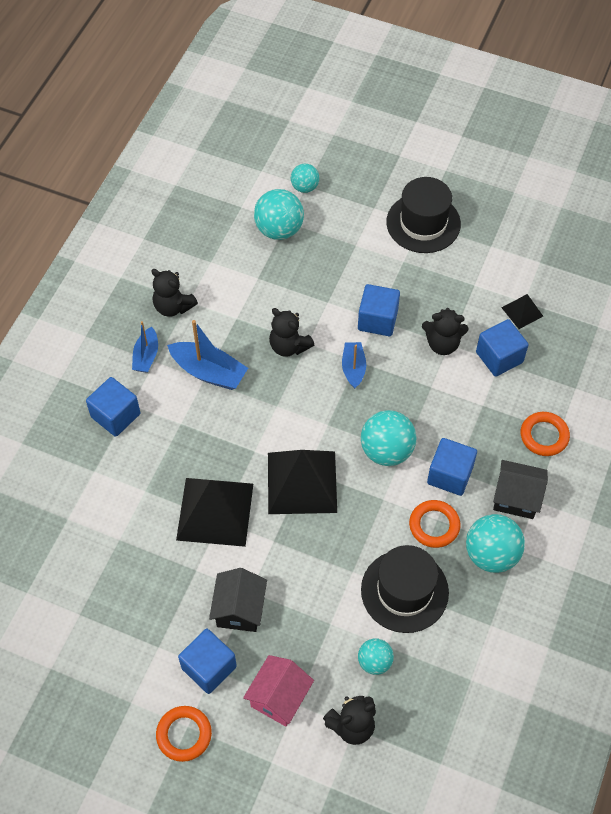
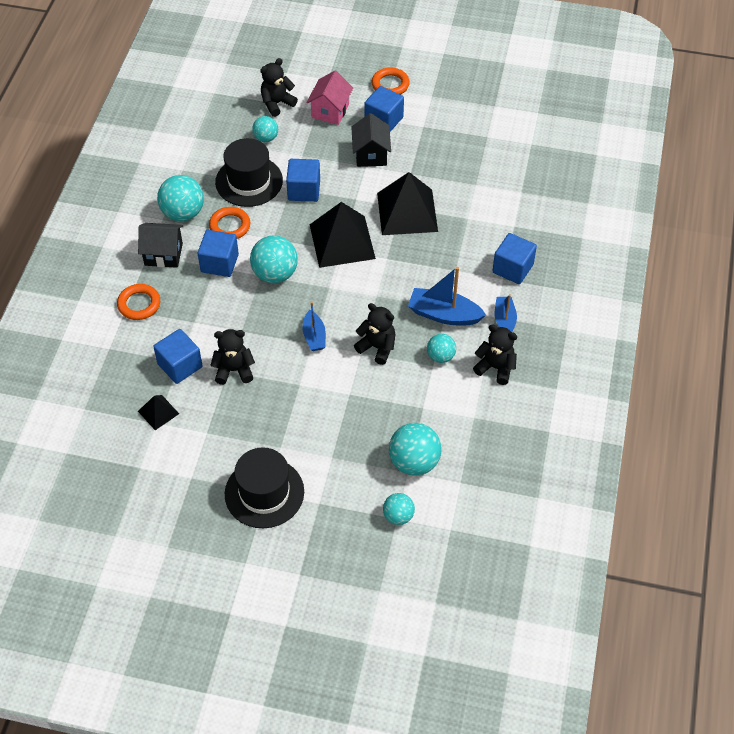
camera: 170 degrees right, 5 degrees down
blue cube [358,284,400,336] -> blue cube moved to [286,159,320,202]
none -> turquoise ball [427,334,456,363]

